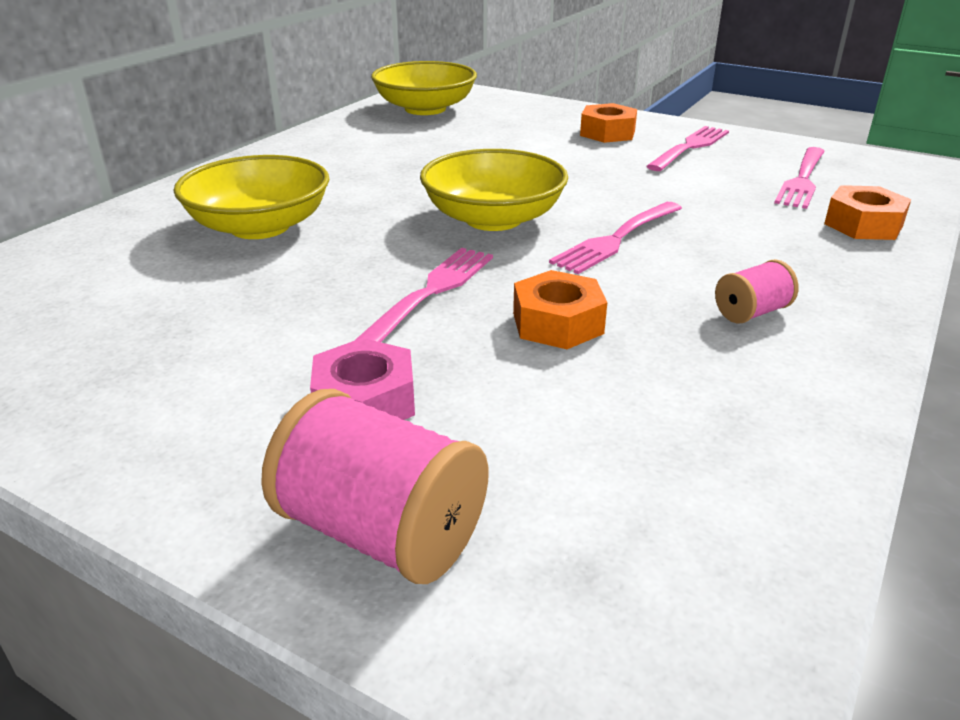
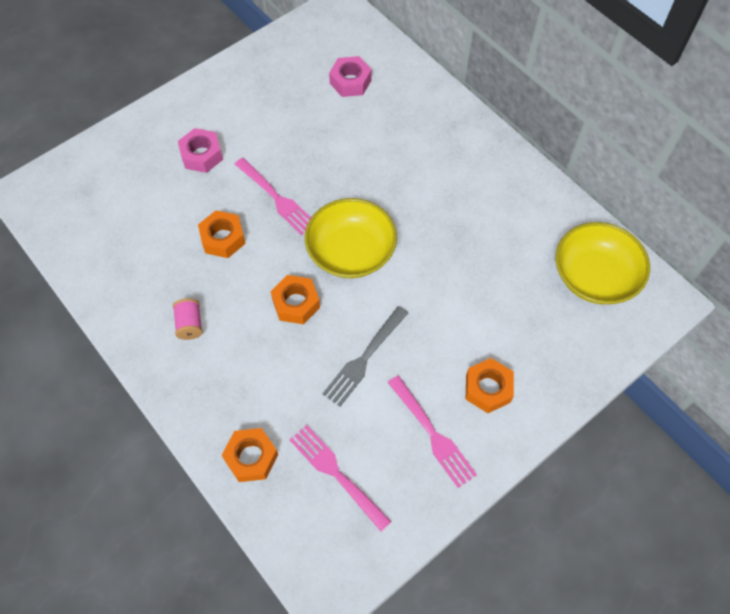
camera: 110 degrees right, 30 degrees up
yellow bowl [174,155,329,239] -> none
pink spool [261,389,488,584] -> none
pink fork [549,202,682,274] -> orange nut [271,275,320,324]
none -> grey fork [322,306,408,407]
none -> pink nut [329,56,372,97]

